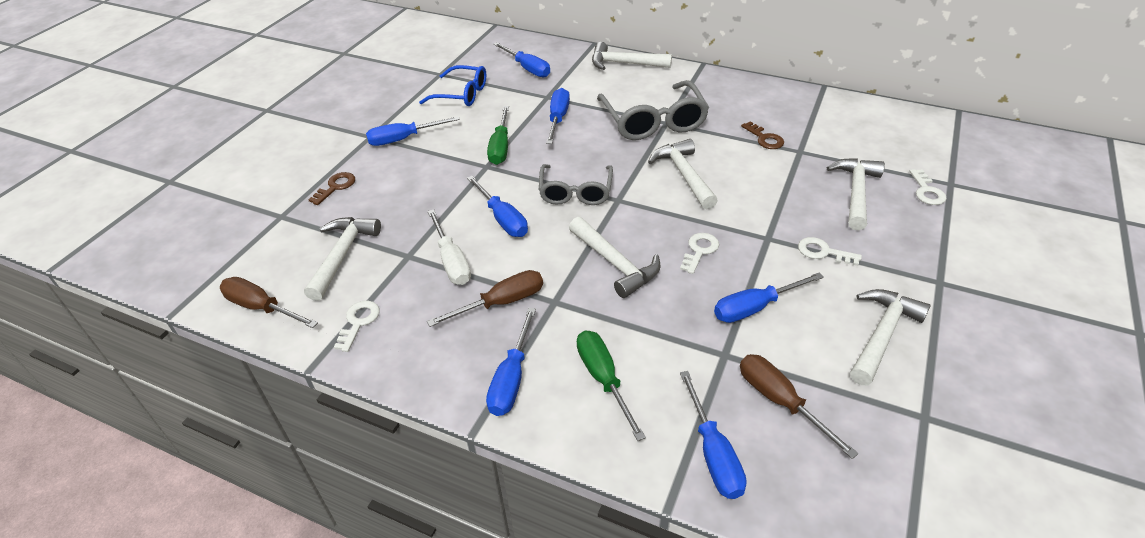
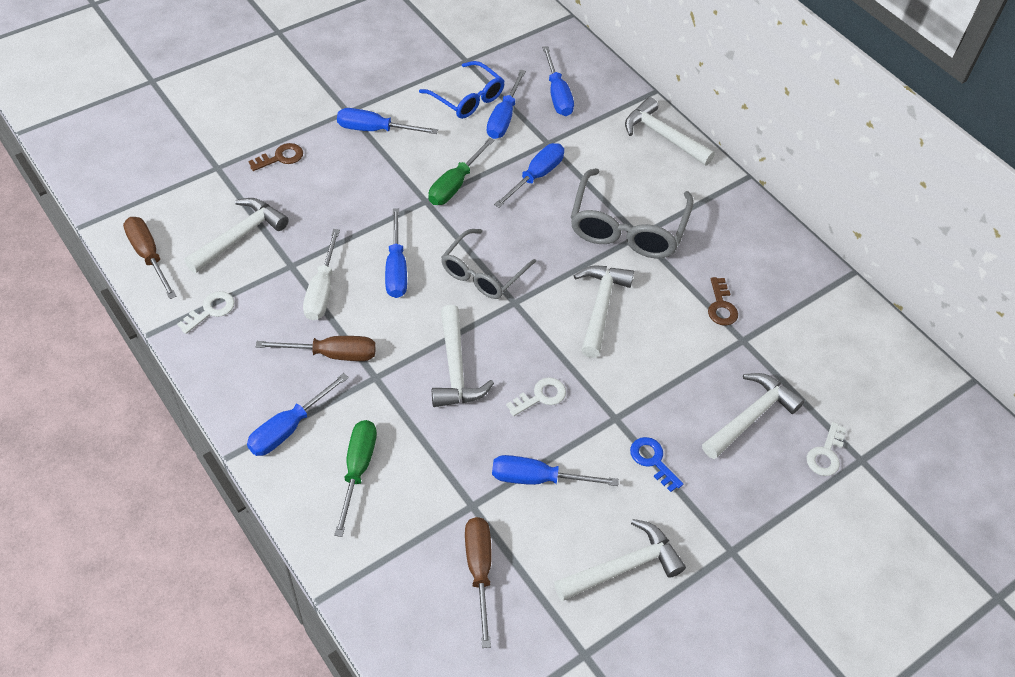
camera: 25 degrees right, 10 degrees up
blue screwdriver [680,371,747,499] -> blue screwdriver moved to [487,69,526,139]
white key [798,237,862,266] -> blue key [630,437,683,492]

